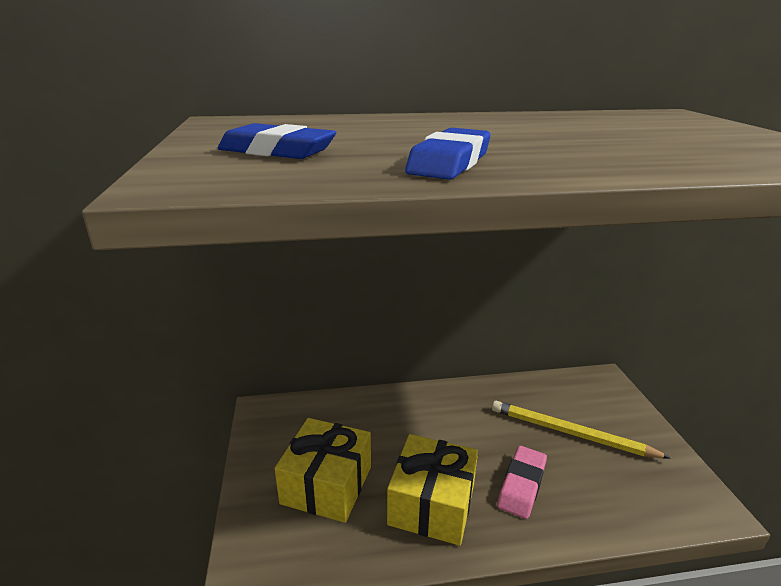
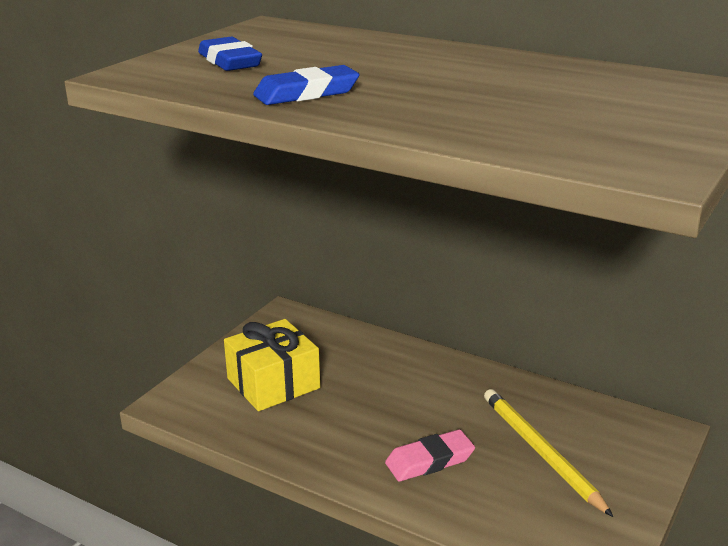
camera: 40 degrees right, 0 degrees up
yellow gift [387,434,478,546] -> none

